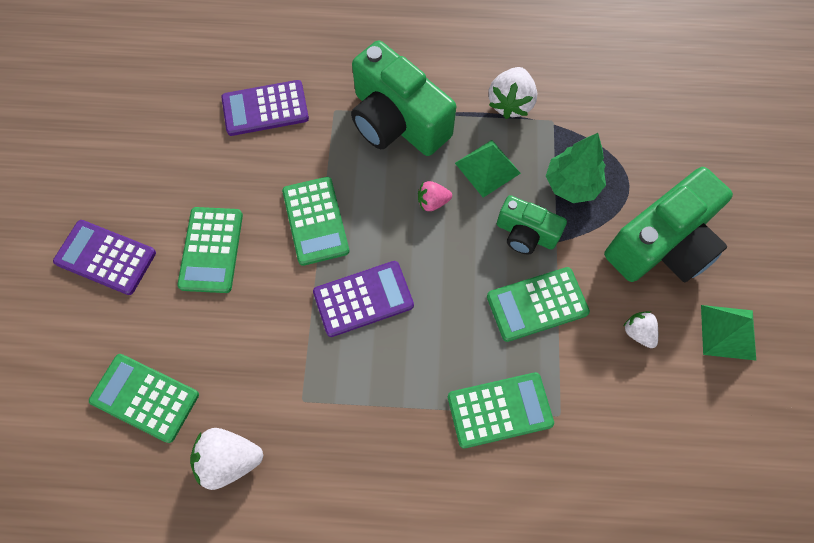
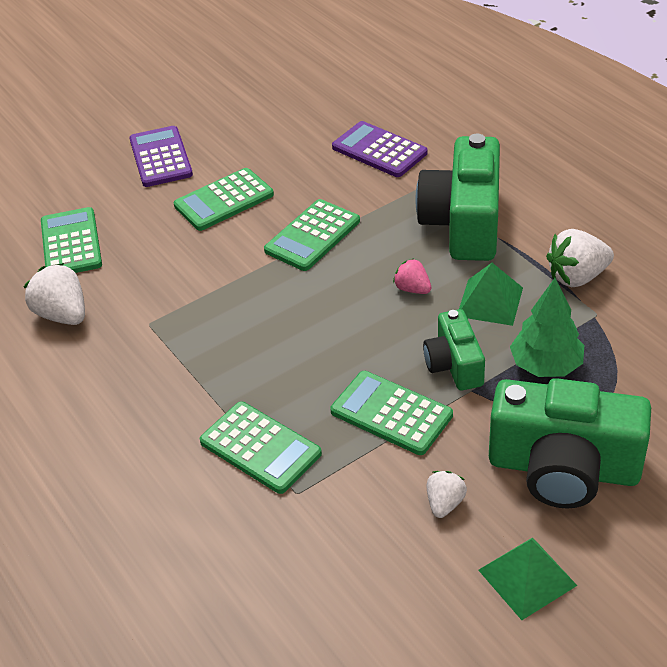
camera: 55 degrees right, 25 degrees down
purple calculator [313,261,414,337] -> none

